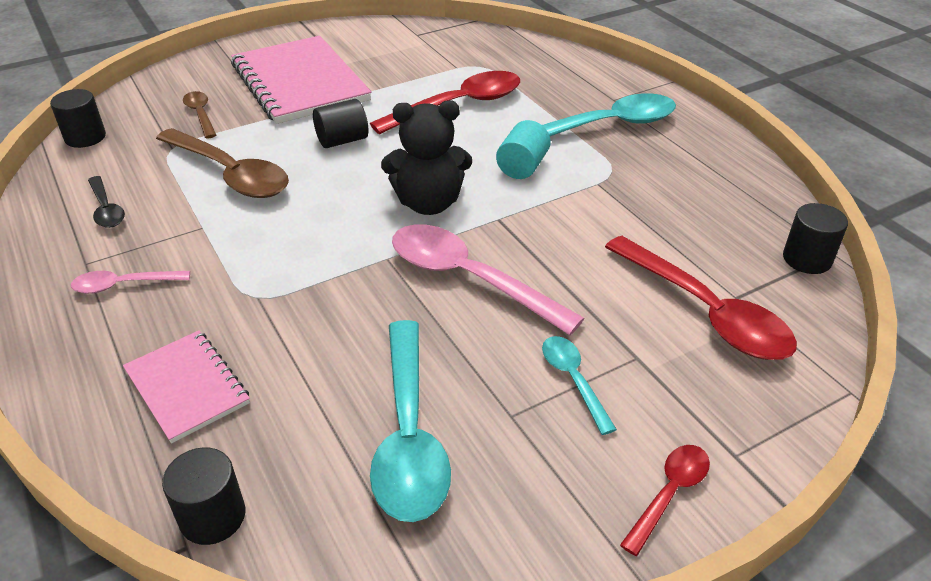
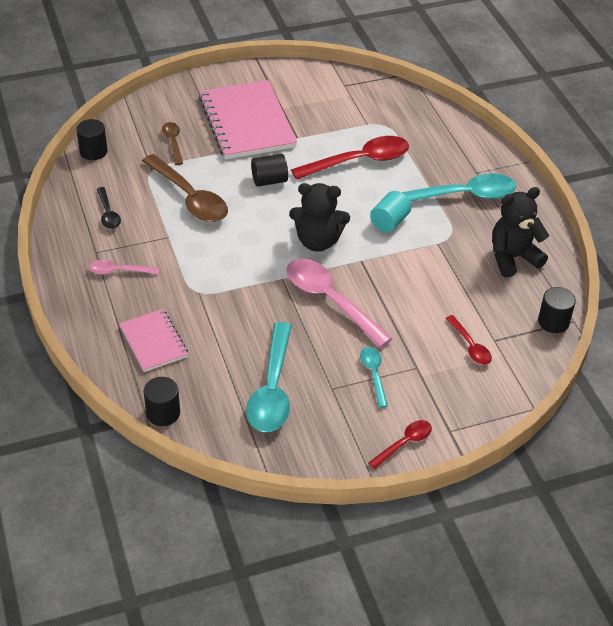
camera: 10 degrees right, 5 degrees up
red spoon [605,236,797,360] -> red spoon [446,315,492,365], size x0.51
none -> black teddy bear [492,187,549,277]

